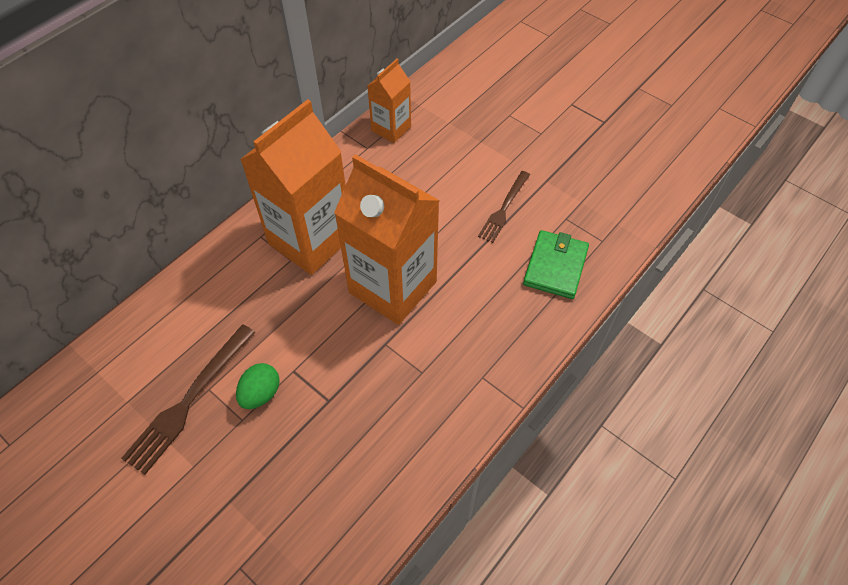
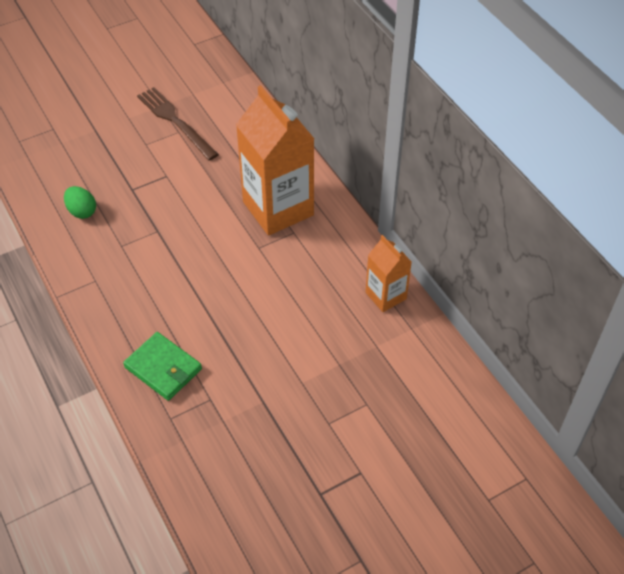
camera: 110 degrees right, 5 degrees down
green egg [236,363,280,409] -> green egg moved to [64,186,96,219]
orange carton [334,154,440,325] -> none
brown fork [478,171,530,243] -> none

